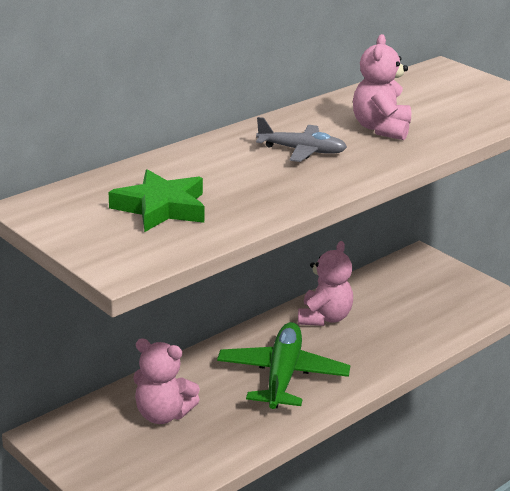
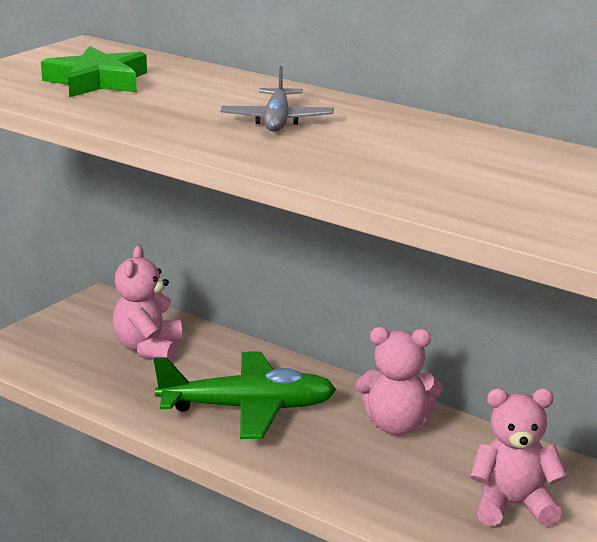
camera: 80 degrees right, 5 degrees down
pink teddy bear [353,34,411,140] -> pink teddy bear moved to [470,389,567,526]

